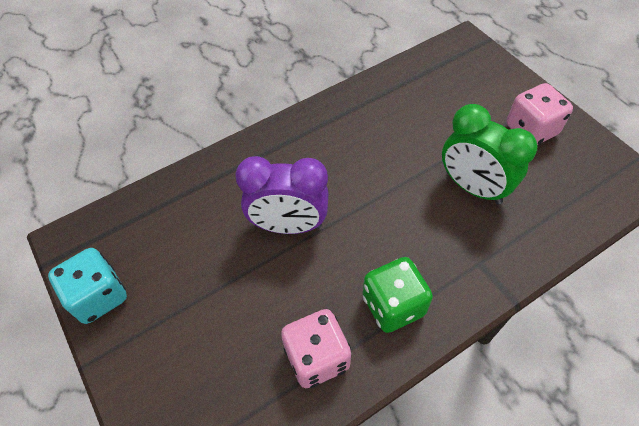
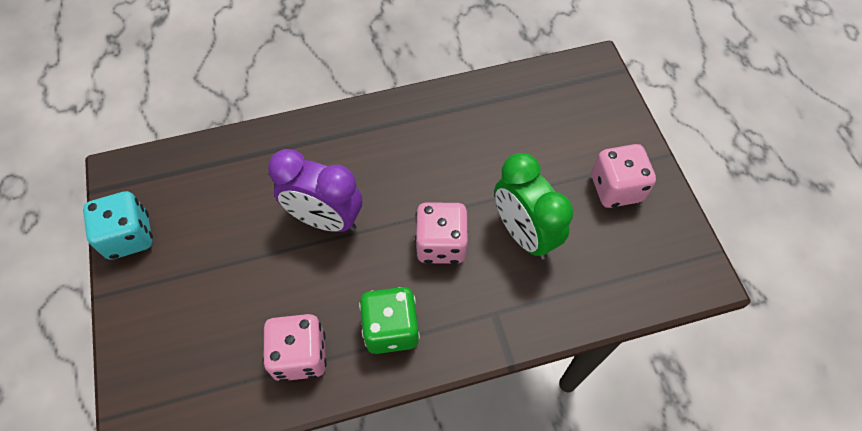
camera: 15 degrees right, 5 degrees up
none -> pink dice [415,202,468,264]

